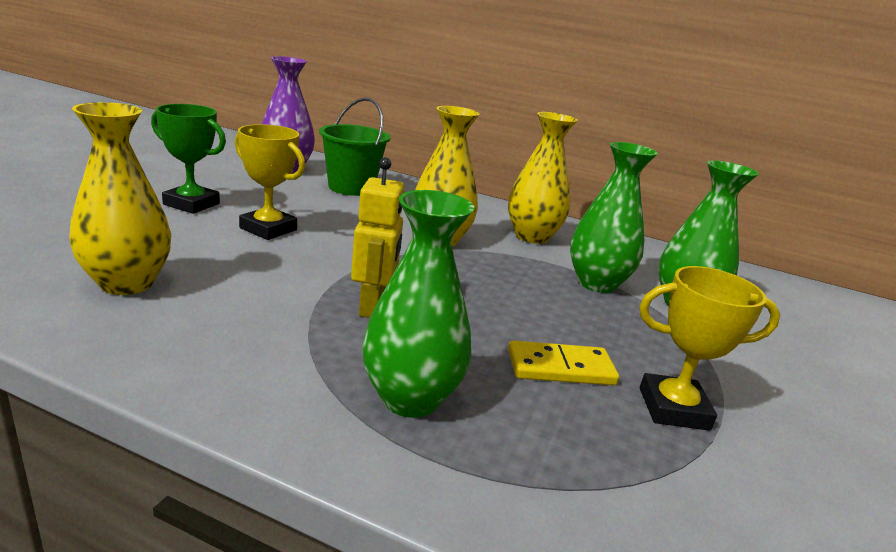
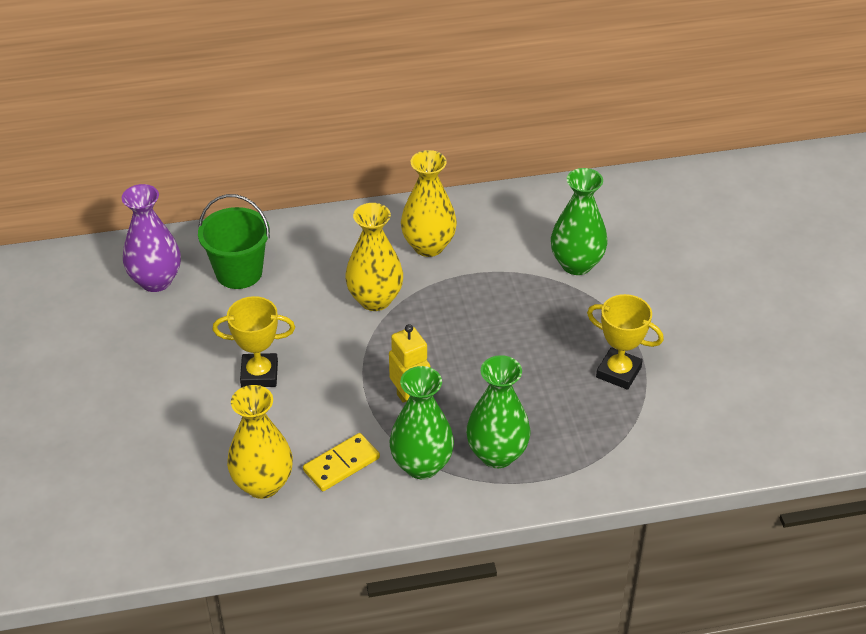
camera: 30 degrees left, 20 degrees up
green trophy [151,104,226,214] -> none
yellow domino [508,340,619,385] -> yellow domino moved to [303,433,380,491]
green vase [570,142,658,293] -> green vase moved to [389,366,454,479]
yellow trophy [639,266,780,431] -> yellow trophy turned 60 degrees clockwise [587,294,664,390]

